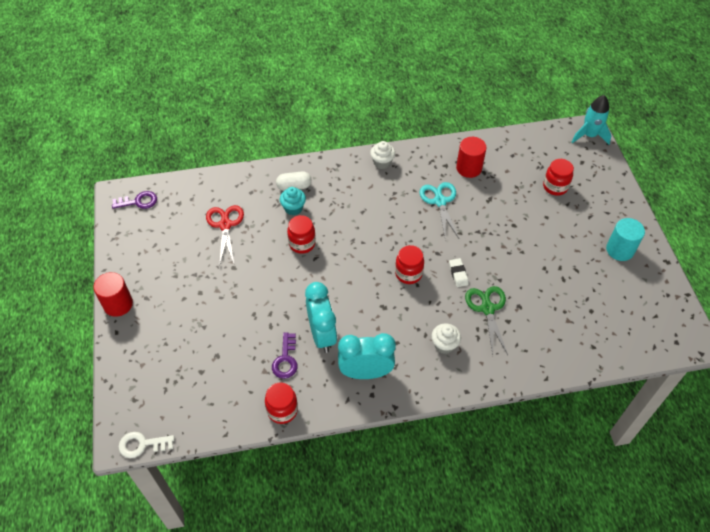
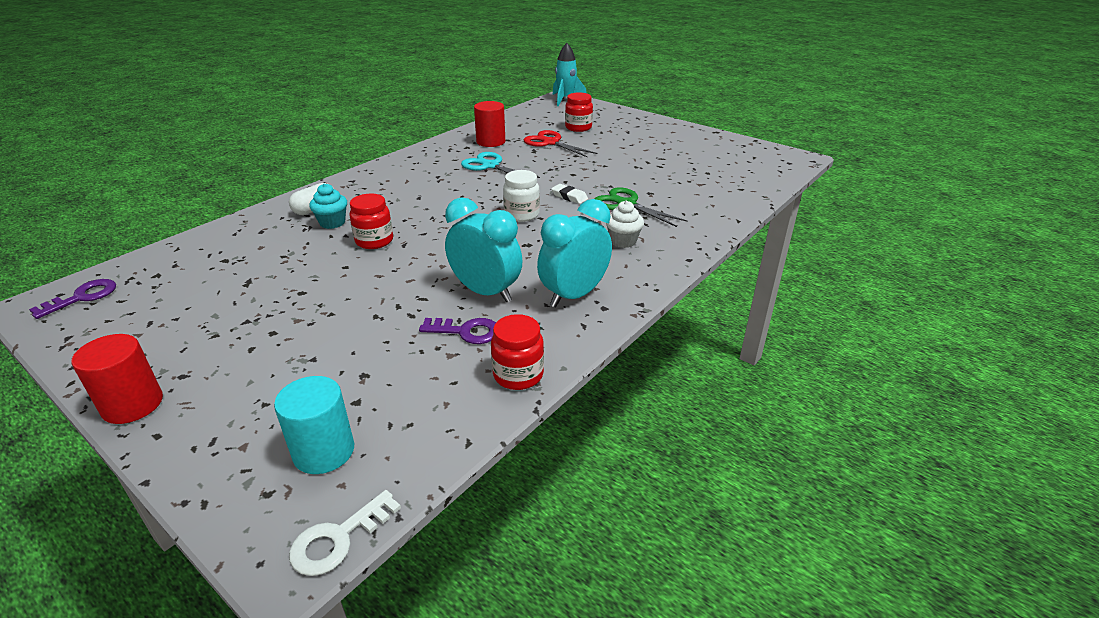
camera: 40 degrees left, 20 degrees down
red scissors [206,205,244,266] -> red scissors moved to [524,130,597,158]
purple key [272,332,298,379] -> purple key turned 45 degrees counterclockwise [419,318,496,344]
white cupcake [370,141,395,169] -> none
red jar [395,245,424,284] -> white jar [503,170,540,222]
turquoise cylinder [606,218,645,261] -> turquoise cylinder moved to [274,376,354,474]

